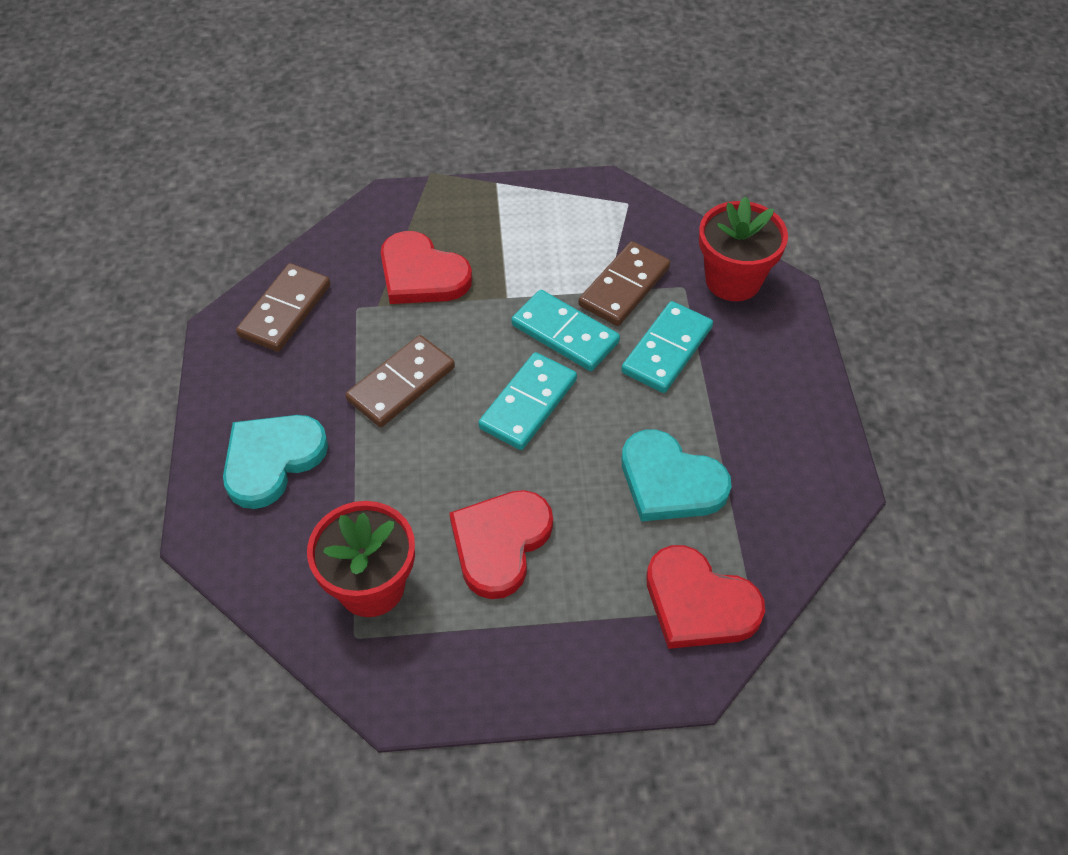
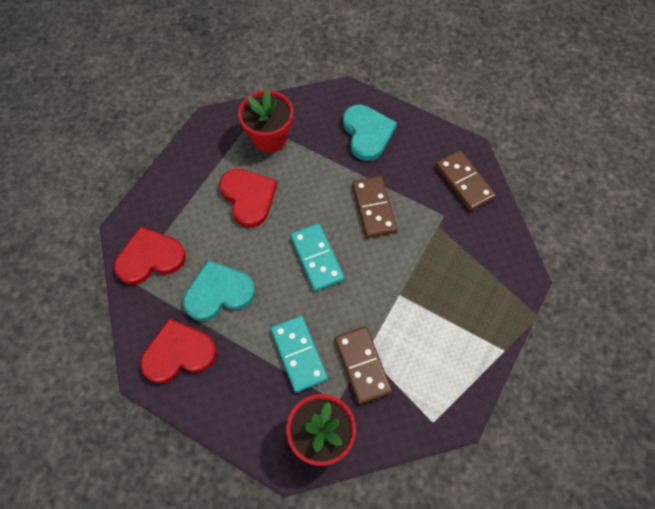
camera: 125 degrees right, 10 degrees up
red heart [381,231,472,304] -> red heart moved to [140,318,217,383]
turquoise domino [512,290,620,371] -> none

